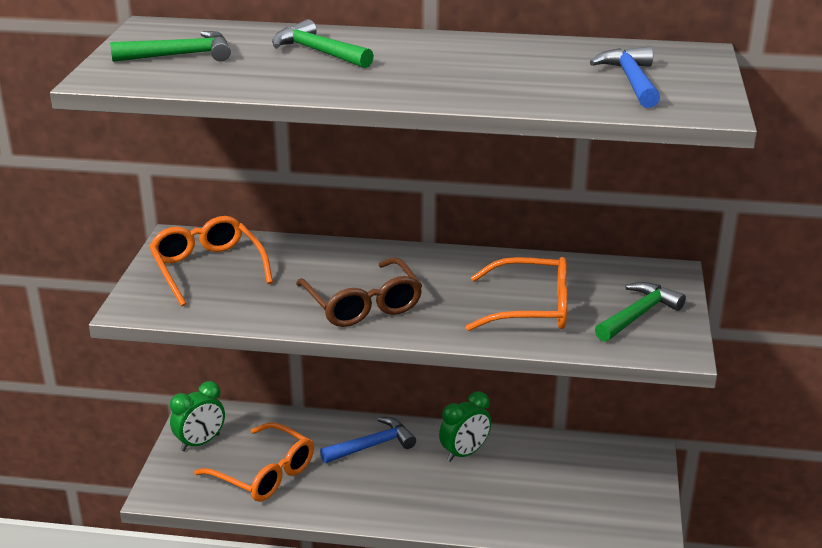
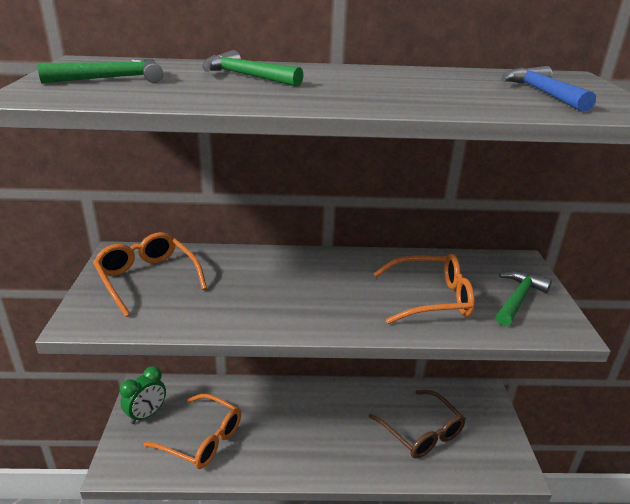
camera: 10 degrees left, 0 degrees up
brown glasses [296,257,423,327] -> brown glasses moved to [369,390,466,459]
blue hammer [320,417,416,463] -> none
green clock [439,391,491,462] -> none

